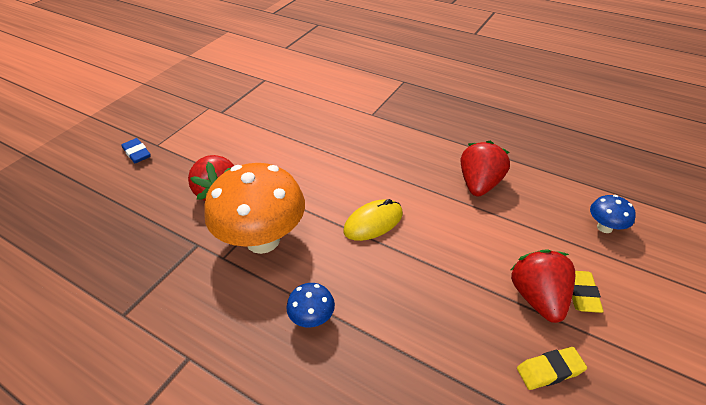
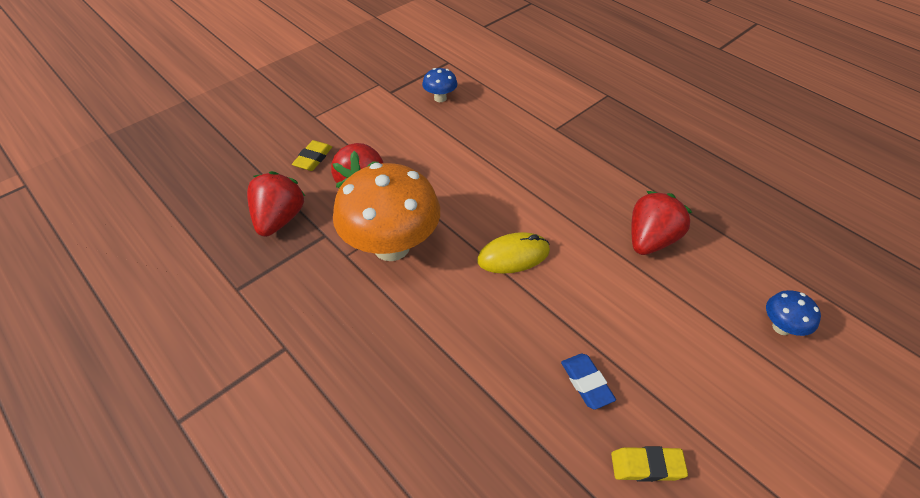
camera: 15 degrees right, 5 degrees up
blue eraser [122,138,151,163] -> blue eraser moved to [561,354,616,410]
blue mushroom [286,283,335,327] -> blue mushroom moved to [422,68,458,102]
red strawberry [511,249,575,323] -> red strawberry moved to [247,171,305,237]
yellow eraser [572,271,604,313] -> yellow eraser moved to [292,140,332,171]

